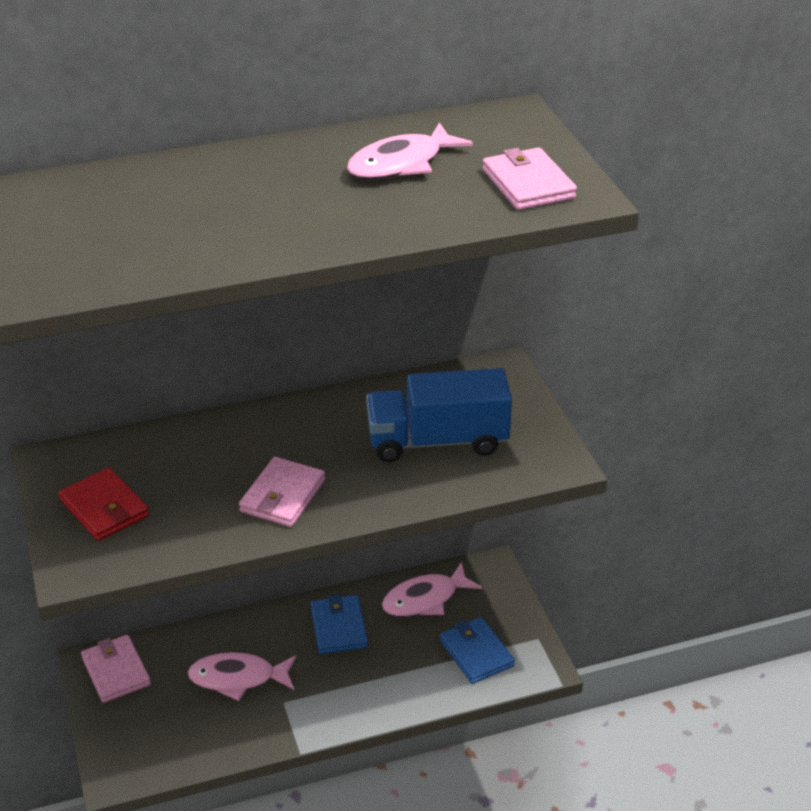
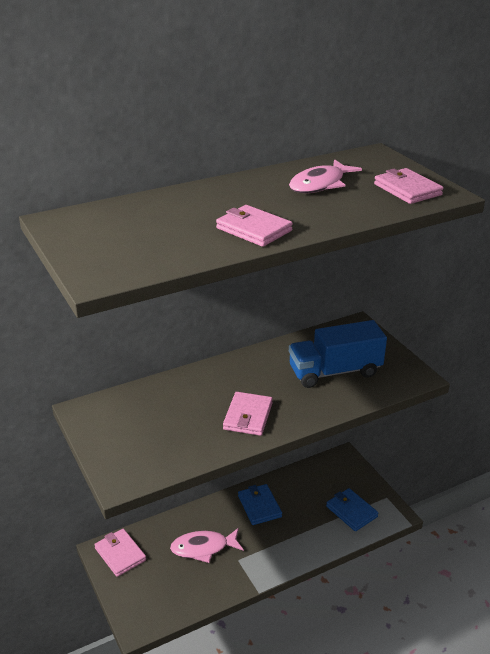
camera: 10 degrees left, 5 degrees down
red wallet [59,468,149,541] -> none
pink fish [382,562,482,617] -> none
none -> pink wallet [216,205,293,247]

